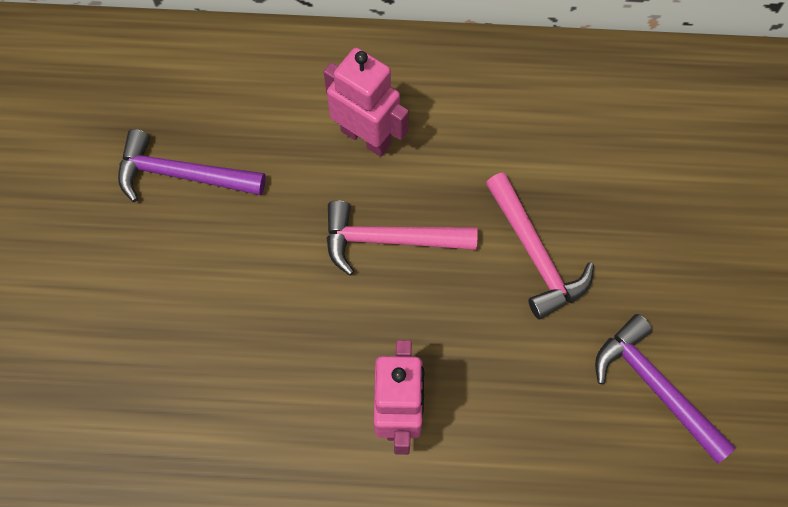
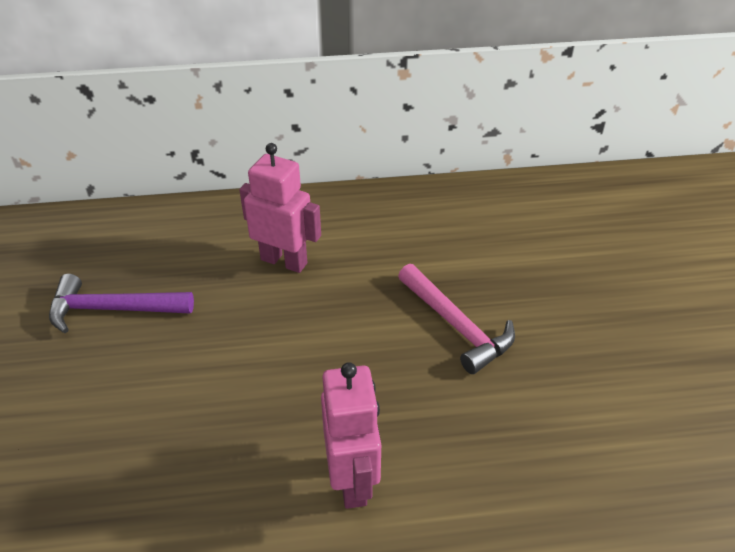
camera: 10 degrees left, 25 degrees down
pink hammer [326,200,478,276] -> none
purple hammer [595,314,736,464] -> none

